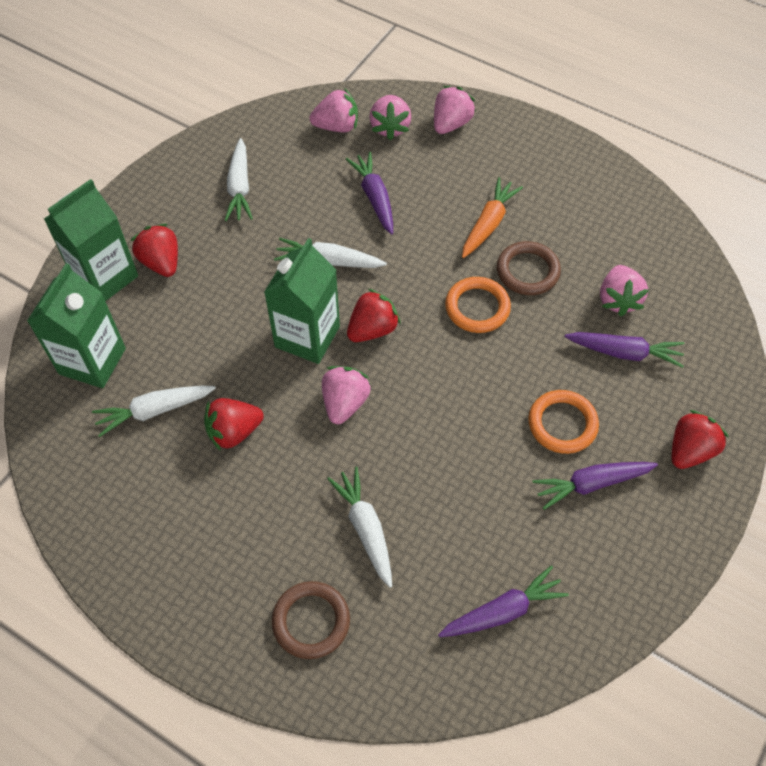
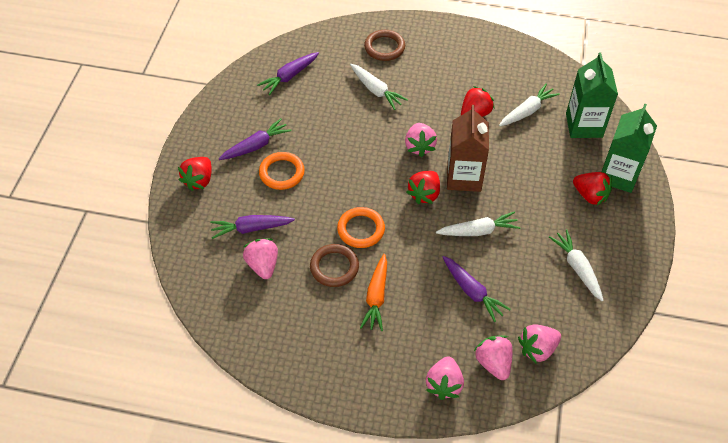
camera: 160 degrees right, 5 degrees down
green carton [264,238,340,364] -> brown carton [447,105,489,192]

